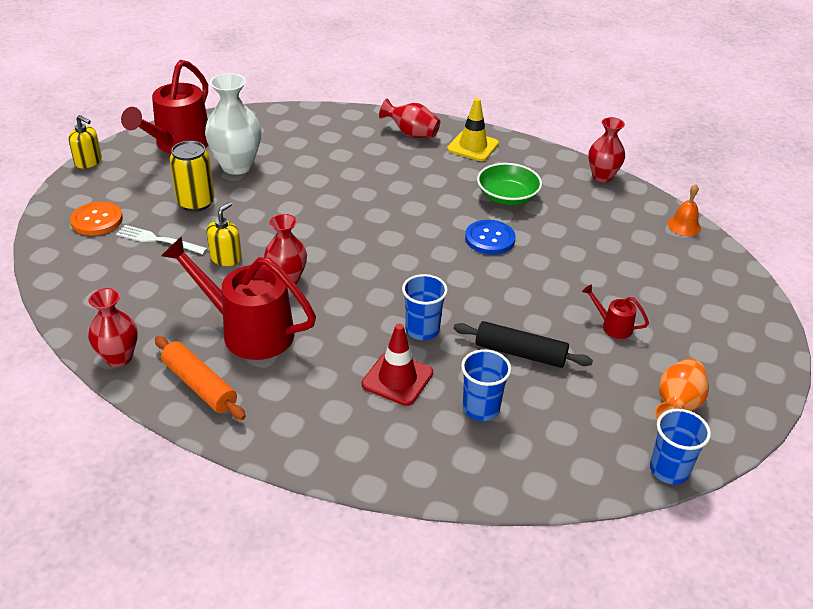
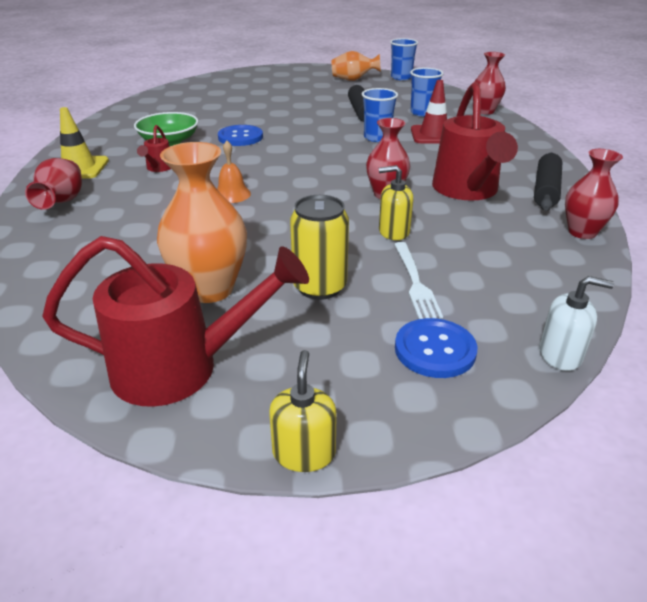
camera: 115 degrees left, 5 degrees down
orange button [70,201,123,236] -> blue button [395,318,478,378]
orange rolling pin [155,336,246,420] -> black rolling pin [534,152,562,211]
white vase [205,73,262,175] -> orange vase [157,142,247,303]
red watering can [582,284,649,339] -> red watering can moved to [137,125,171,172]
red vase [588,117,625,182] -> red vase moved to [474,52,506,115]
orange bell [667,184,701,236] -> orange bell moved to [217,141,251,203]
none -> white soap dispenser [539,276,614,371]

